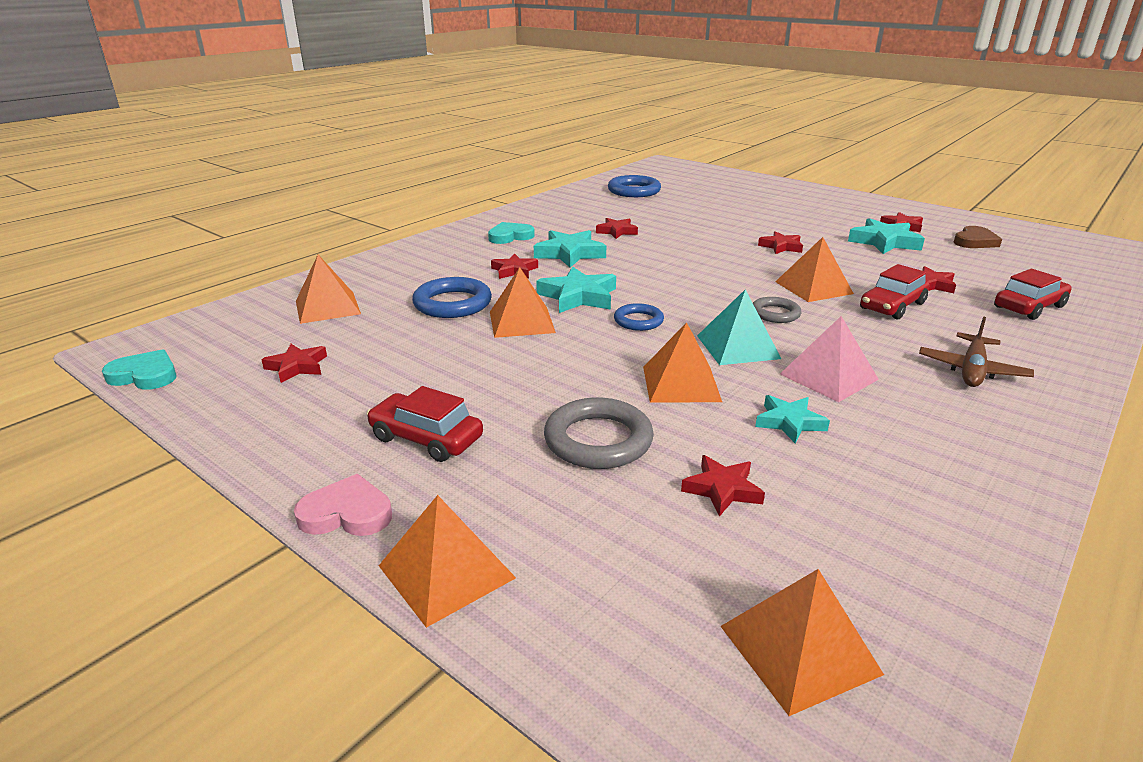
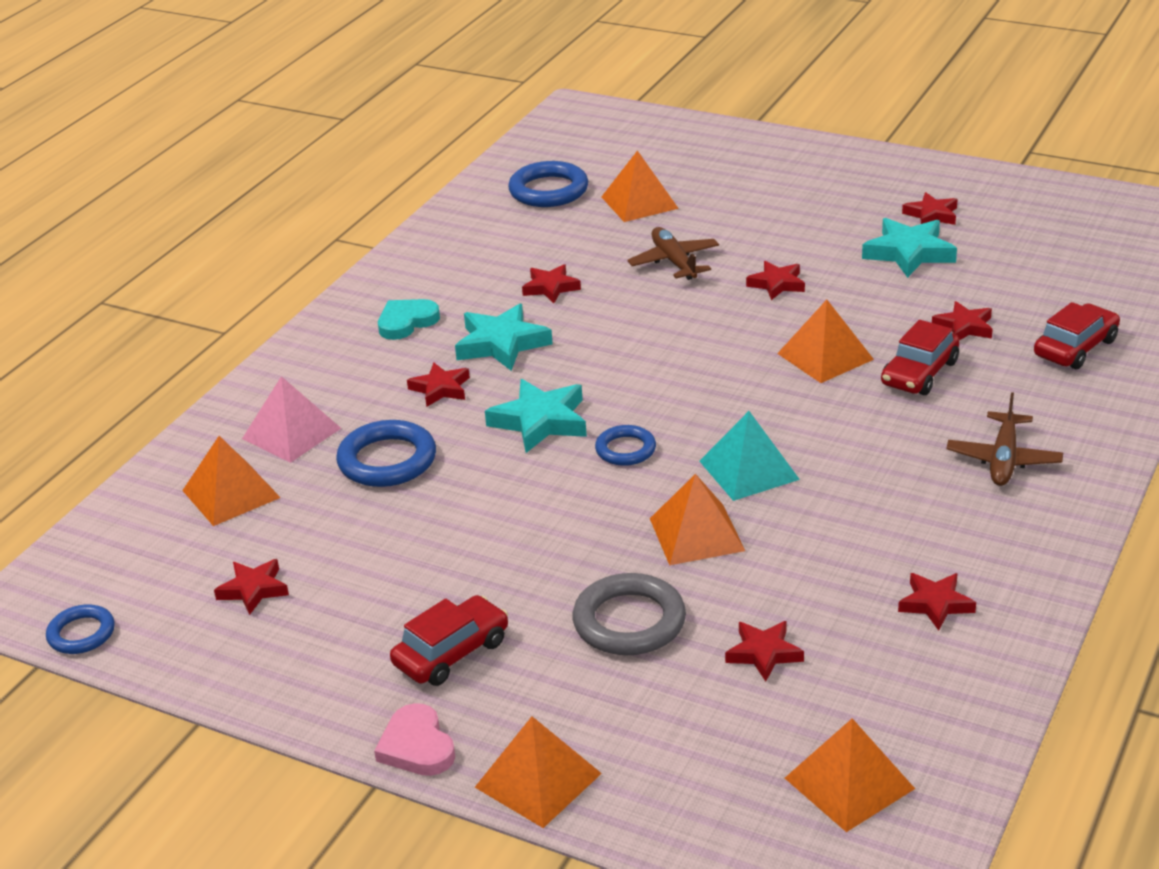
camera: 10 degrees left, 5 degrees up
turquoise heart [102,349,176,390] -> blue ring [46,604,115,654]
pink heart [294,474,392,536] -> pink heart turned 105 degrees counterclockwise [374,703,455,776]
red car [367,386,483,462] -> red car turned 120 degrees clockwise [390,595,508,686]
orange pyramid [490,267,556,338] -> orange pyramid moved to [601,150,679,222]
grey ring [753,297,801,323] -> none
turquoise star [755,395,830,444] -> none
pink pyramid [780,316,879,402] -> pink pyramid moved to [242,376,341,463]
brown heart [953,226,1002,248] -> none
none -> brown plane [627,227,719,280]
none -> red star [898,573,976,630]

